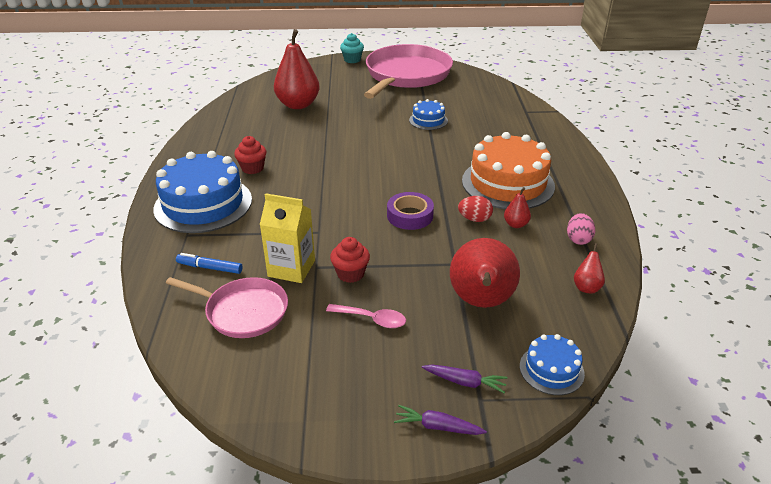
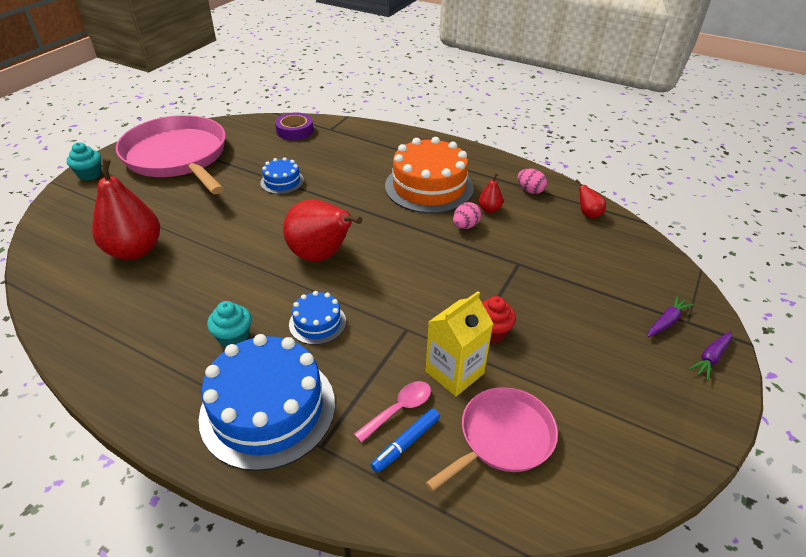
camera: 60 degrees left, 5 degrees up
red cupcake [234,136,267,174] -> turquoise cupcake [207,301,252,347]
pink spoon [326,304,406,328] -> pink spoon moved to [354,381,431,443]
purple tape [387,192,434,230] -> purple tape moved to [275,112,313,140]
red pear [450,238,520,308] -> red pear moved to [283,199,362,262]
red egg [458,196,493,222] -> pink egg [453,202,481,229]
blue cake [520,334,585,395] -> blue cake moved to [289,291,346,345]

